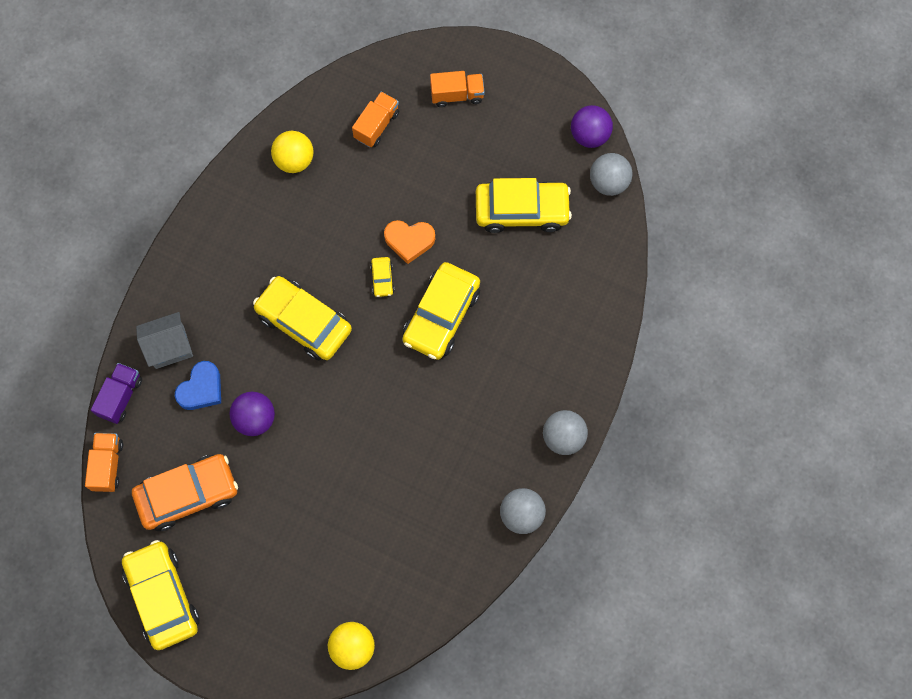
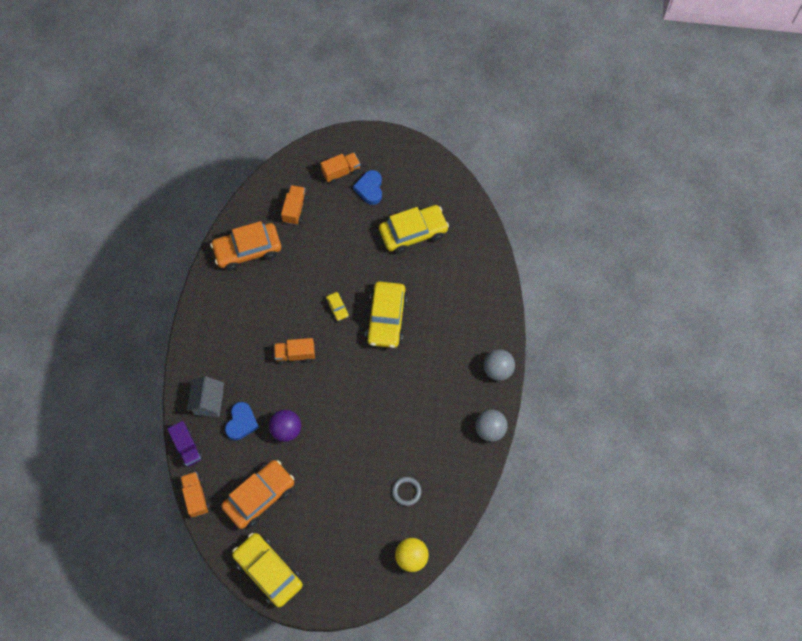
camera: 20 degrees left, 5 degrees down
purple truck [91,363,142,424] -> purple truck turned 150 degrees clockwise [167,421,203,467]
grey house [136,312,193,369] -> grey house turned 45 degrees counterclockwise [187,376,224,417]
yellow car [253,276,352,361] -> orange truck [274,338,315,364]
yellow ball [271,131,314,173] -> orange car [210,221,281,271]
orange heart [384,220,435,264] -> none
purple ball [571,105,613,148] -> none
grey ball [590,153,633,196] -> none
none -> blue heart [353,170,382,205]
none -> grey ring [392,477,421,506]

